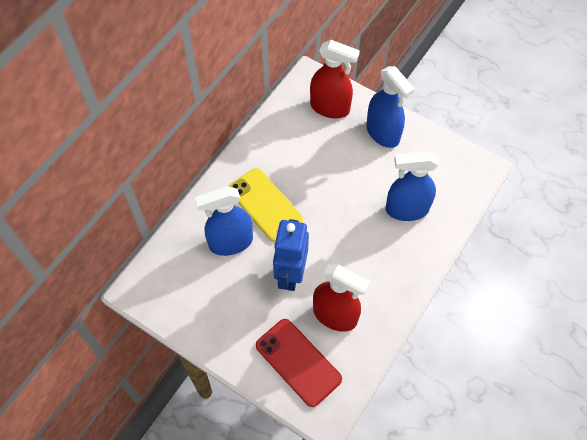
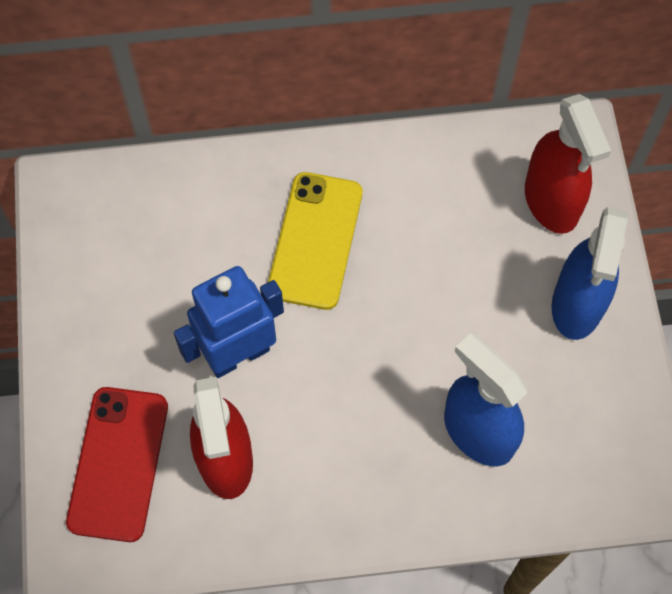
camera: 50 degrees right, 5 degrees up
blue spray bottle [195,186,253,256] -> none

